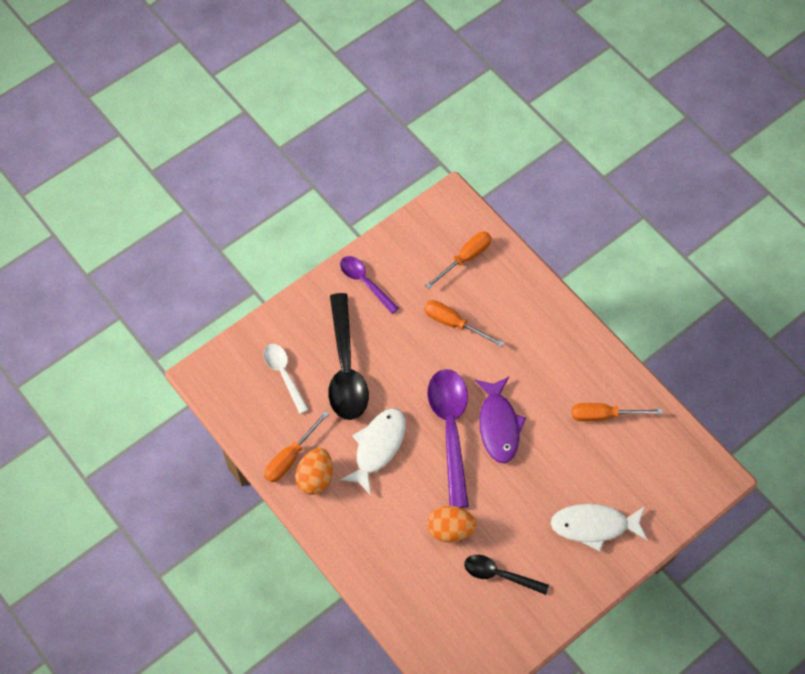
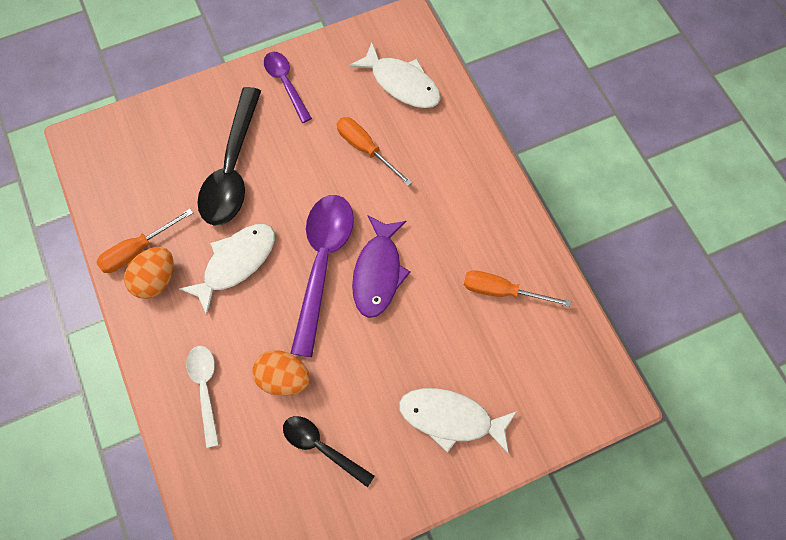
camera: 15 degrees right, 5 degrees up
white spoon [263,344,309,414] -> white spoon moved to [186,346,219,448]
orange screwdriver [425,232,491,289] -> white fish [349,42,441,108]

